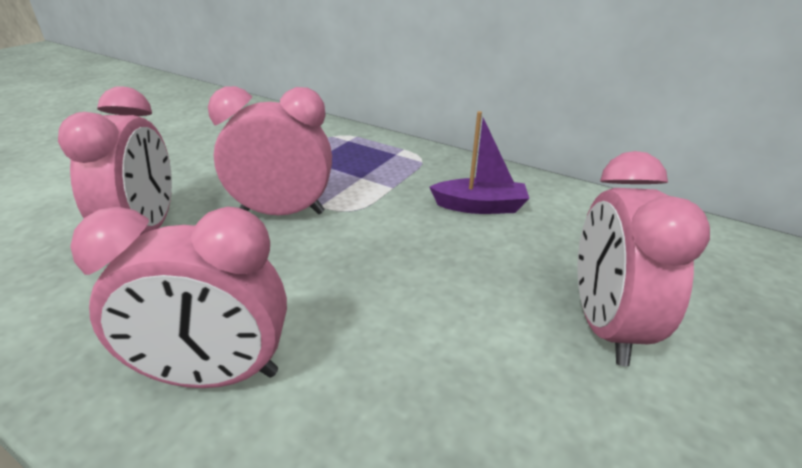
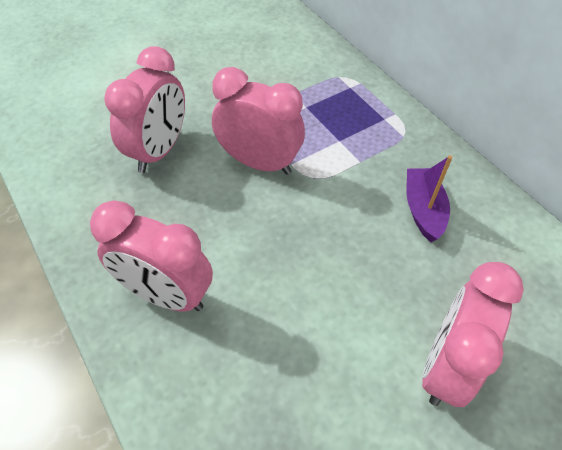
camera: 25 degrees right, 20 degrees up
purple boat [430,111,529,214] -> purple boat turned 120 degrees counterclockwise [407,155,453,242]

